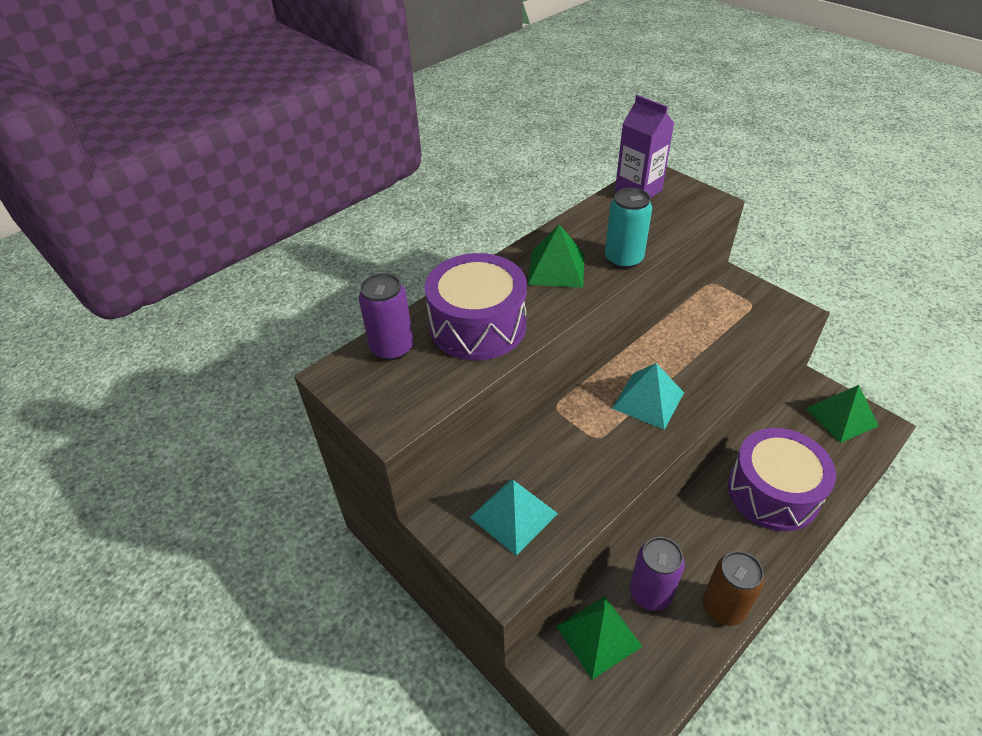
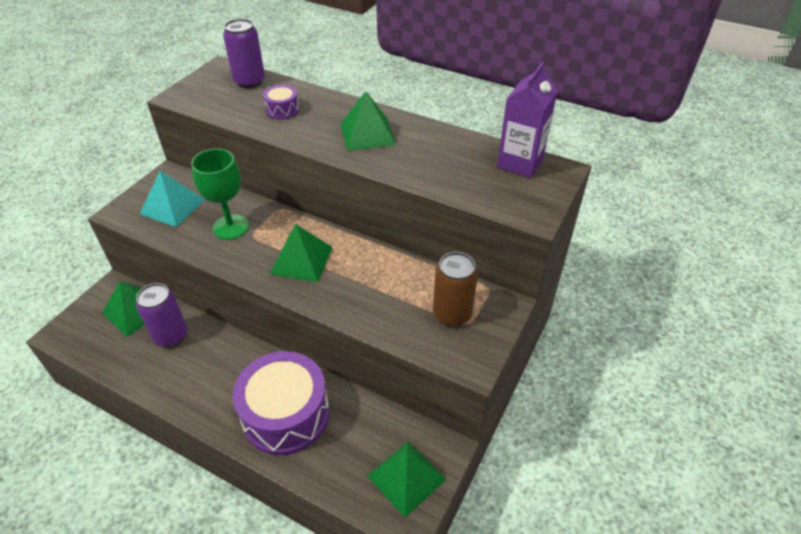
camera: 70 degrees right, 0 degrees up
purple drum [425,253,527,360] -> purple drum [263,85,300,120], size x0.44
turquoise can [605,188,652,269] -> none
turquoise pyramid [612,363,684,430] -> green pyramid [270,224,333,282]
brown can [702,551,765,626] -> brown can moved to [433,252,478,327]
none -> green goblet [191,148,249,240]

